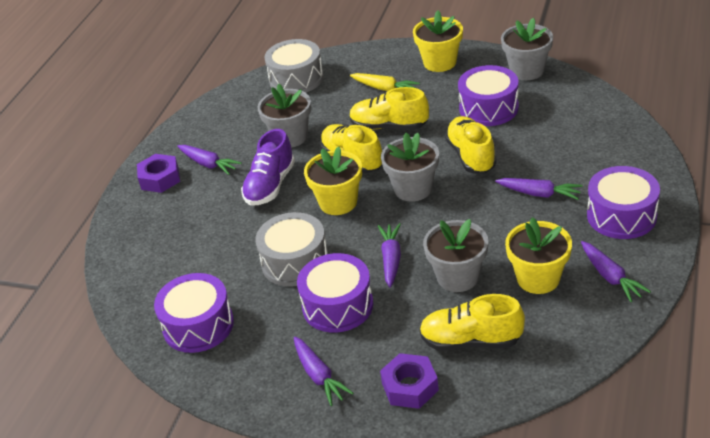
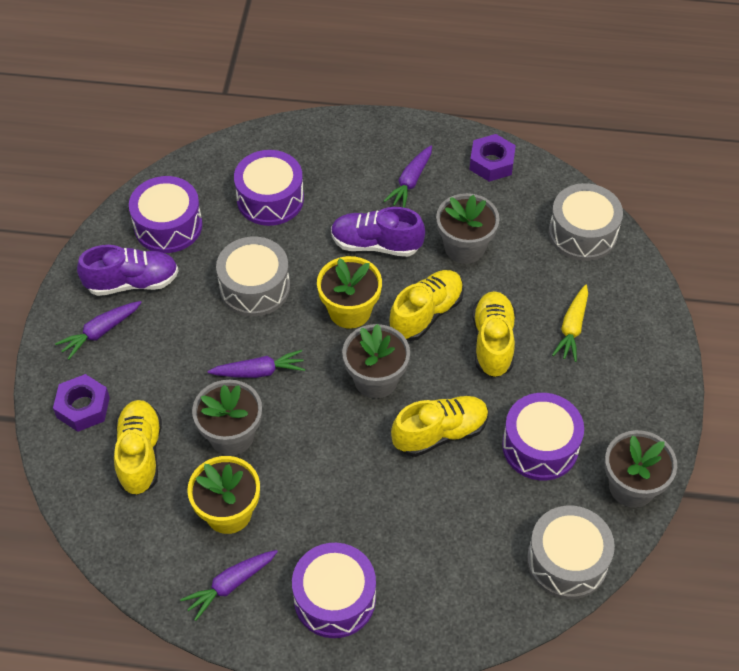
camera: 75 degrees right, 15 degrees up
purple nut [137,154,180,193] -> purple nut moved to [469,134,516,182]
purple drum [297,253,373,333] -> purple drum moved to [234,150,304,226]
yellow flower pot [413,10,463,72] -> none
purple carrot [495,178,582,200] -> none
none -> purple shoe [77,245,179,296]
none -> grey drum [527,506,615,599]

